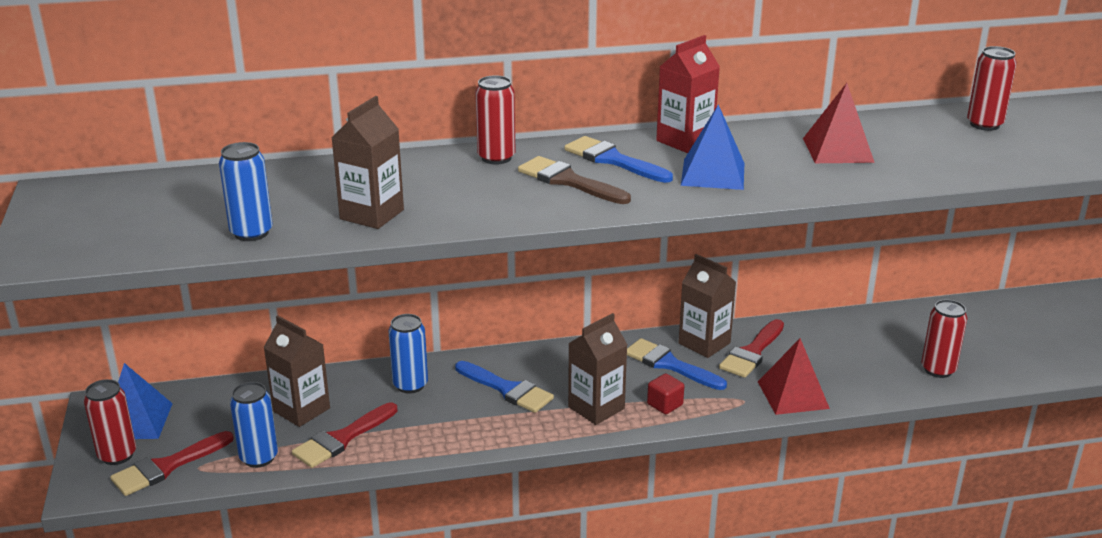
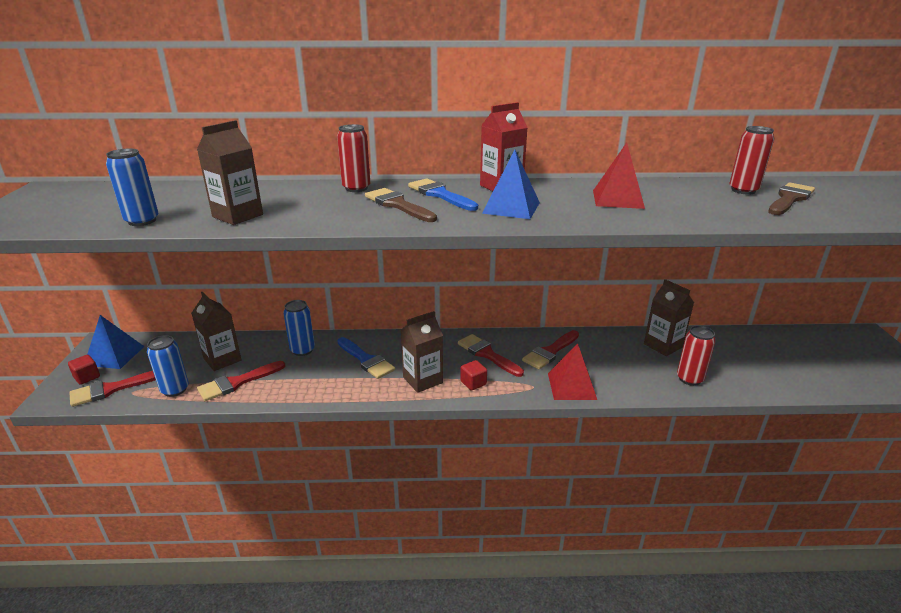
camera: 10 degrees right, 0 degrees up
red can [84,379,136,465] -> red cube [68,355,100,385]
blue brush [627,338,727,390] -> red brush [458,334,524,377]
brown carton [678,254,736,358] -> brown carton moved to [644,279,694,356]
none -> brown brush [768,182,815,215]

